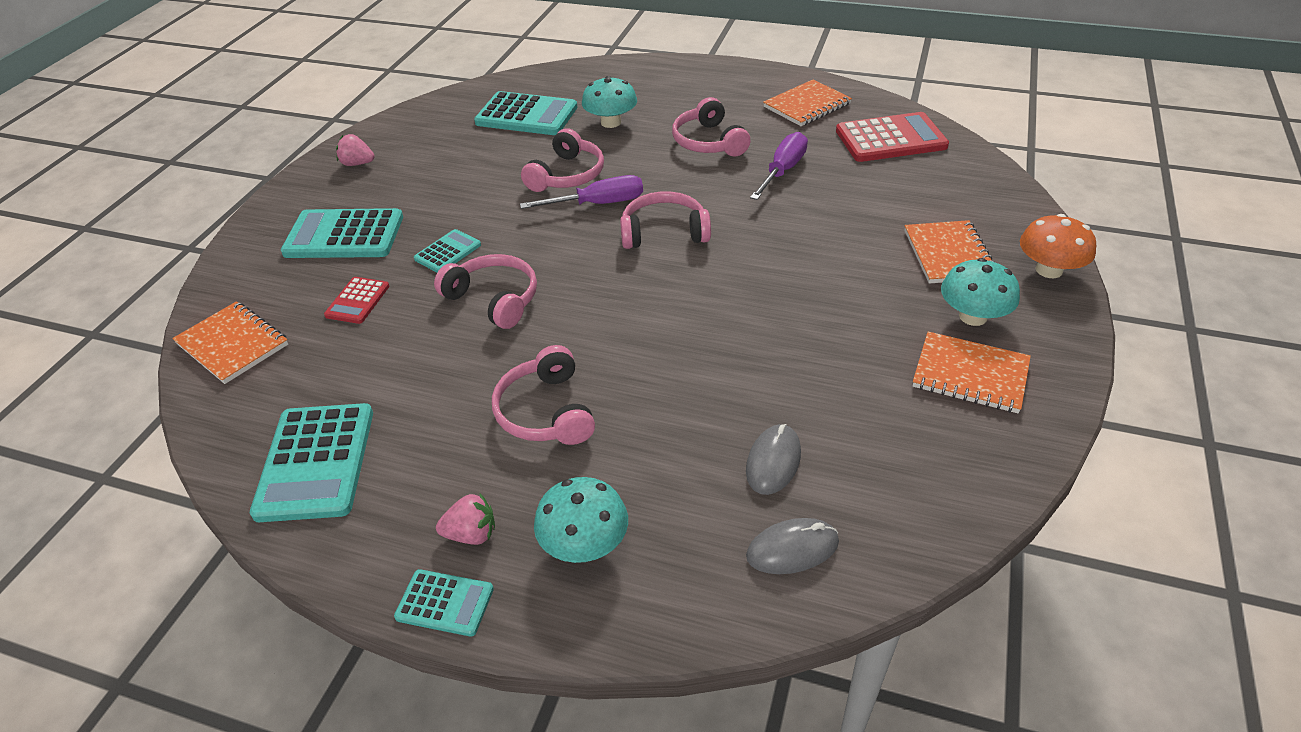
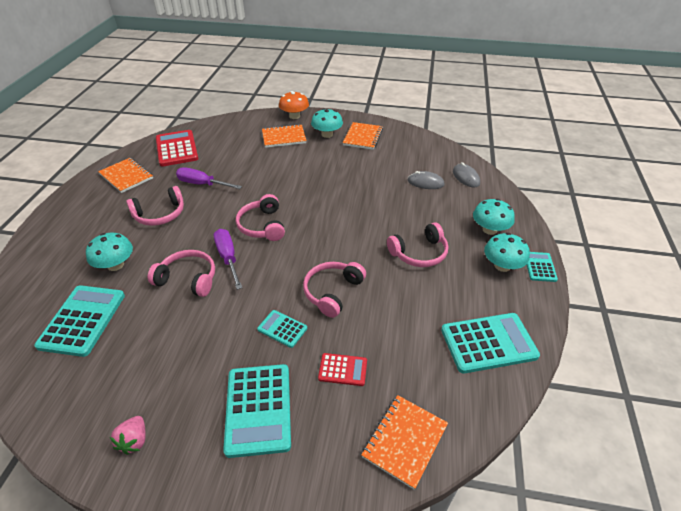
camera: 100 degrees left, 0 degrees up
pink strawberry [436,493,495,545] -> turquoise mushroom [484,233,530,272]

